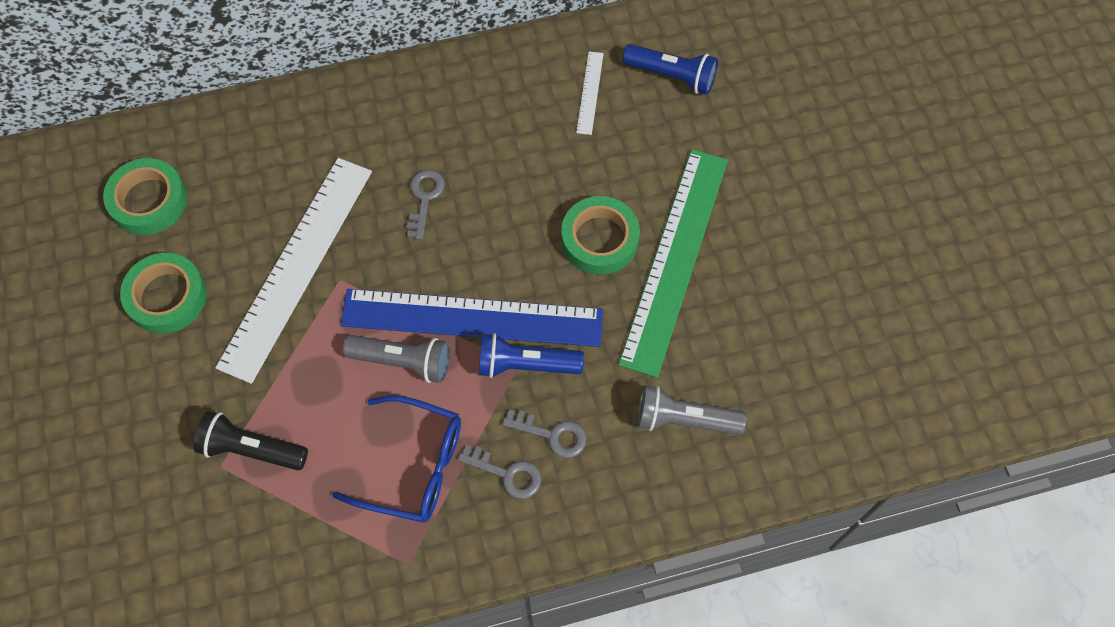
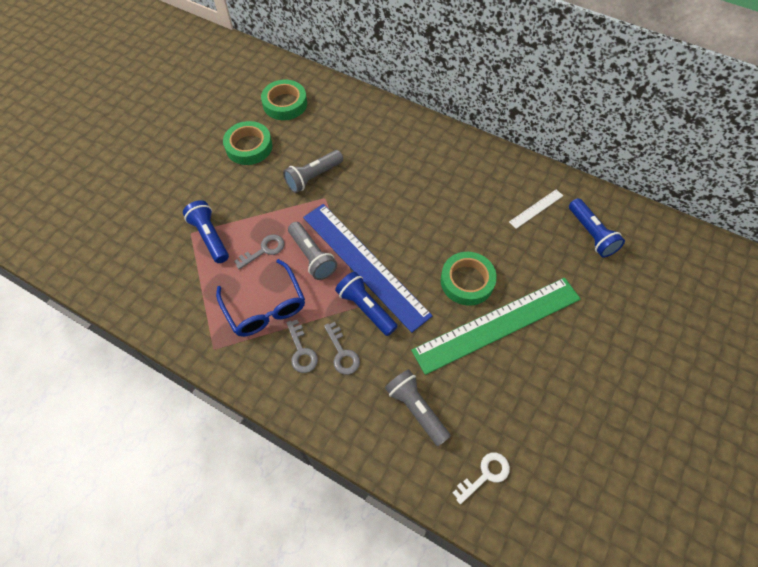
camera: 45 degrees right, 5 degrees down
black flashlight [193,411,308,470] -> blue flashlight [183,200,229,263]
white ruler [215,158,372,384] -> grey flashlight [283,150,343,193]
grey key [406,170,445,240] -> grey key moved to [234,235,284,269]
none -> white key [453,452,510,504]

